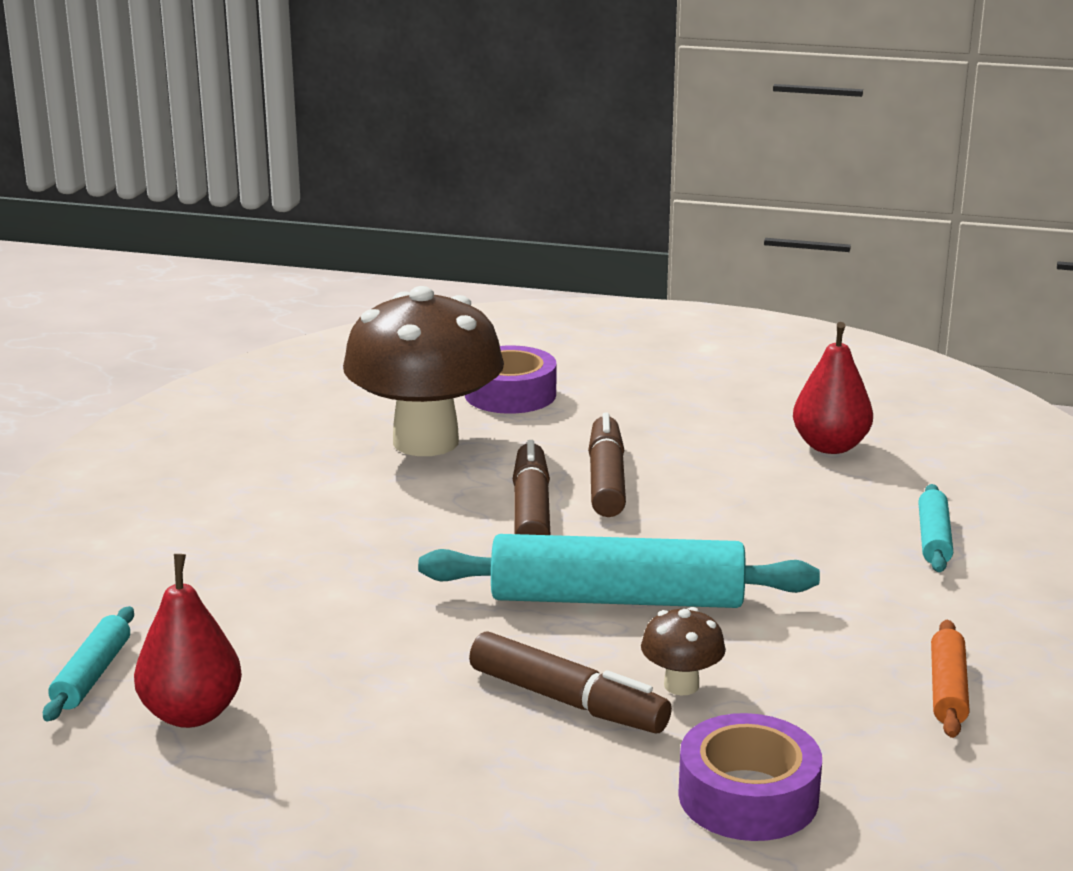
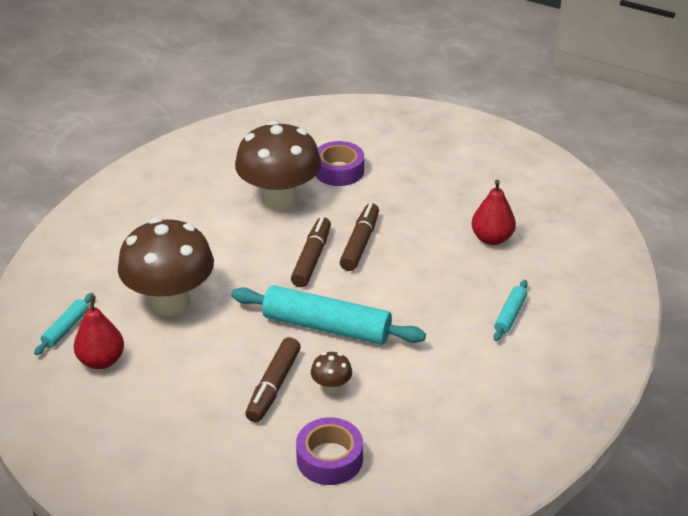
camera: 15 degrees right, 15 degrees up
brown marker [469,631,672,733] -> brown marker turned 60 degrees clockwise [245,337,301,422]
orange rolling pin [931,620,970,738] -> none
none -> brown mushroom [118,218,214,316]

